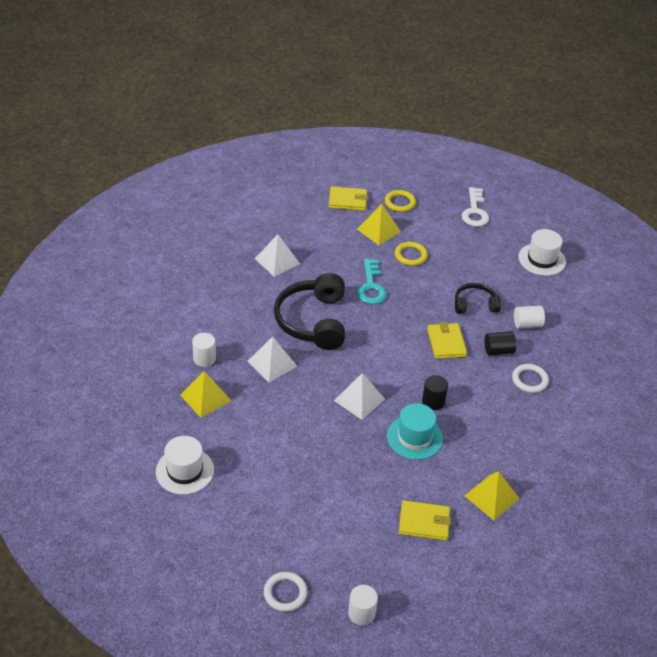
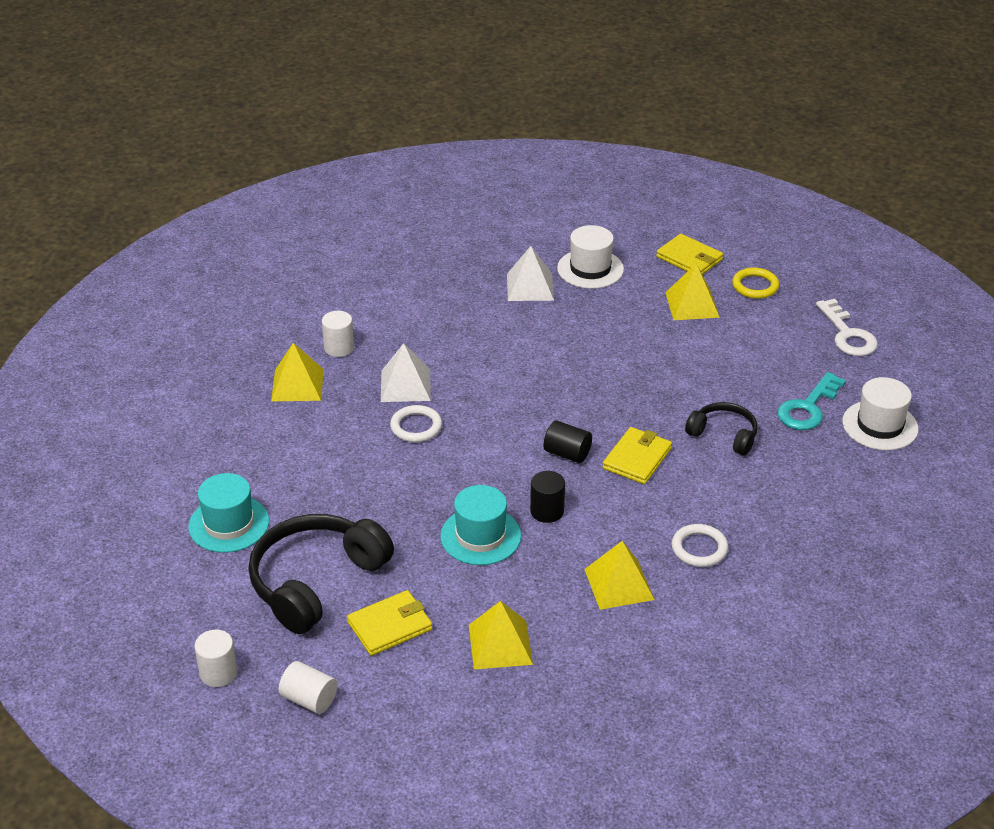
camera: 40 degrees right, 5 degrees down
white hat [156,436,214,495] -> white hat moved to [557,225,624,289]
white ring [264,572,308,612] -> white ring moved to [390,405,442,442]
black headphones [274,273,345,350] -> black headphones moved to [248,514,394,634]
white pyramid [334,373,385,420] -> none
turquoise key [357,259,387,304] -> turquoise key moved to [777,372,846,430]
yellow ring [395,242,428,266] -> none
yellow wallet [399,500,451,541] -> yellow wallet turned 75 degrees counterclockwise [347,590,432,656]
white key [462,187,489,227] -> white key turned 60 degrees counterclockwise [816,299,878,356]
black cylinder [485,331,516,355] -> black cylinder moved to [543,421,592,463]
white cylinder [514,306,545,328] -> white cylinder moved to [279,661,338,714]
none -> turquoise hat [188,473,269,553]
none -> yellow pyramid [584,541,655,610]

